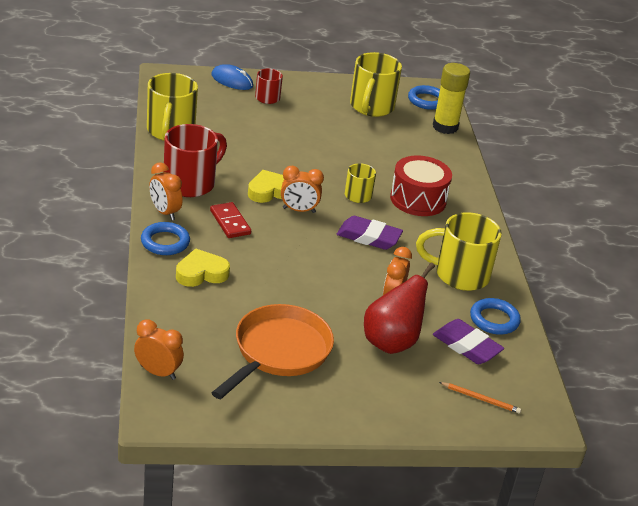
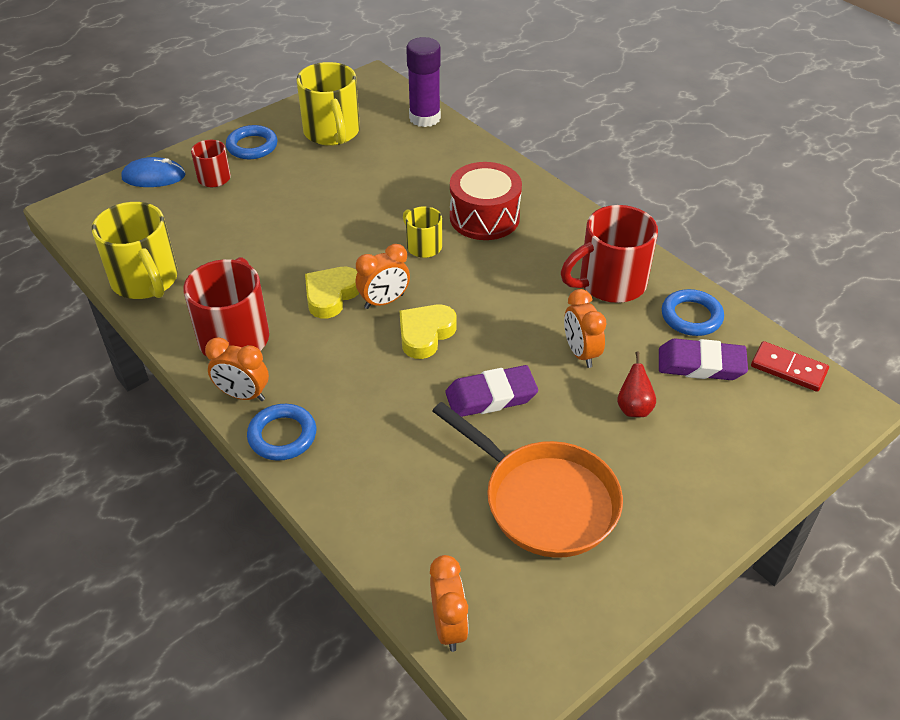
camera: 30 degrees left, 10 degrees up
orange clock [134,320,184,380] -> orange clock turned 90 degrees clockwise [430,555,469,652]
yellow heart [176,249,230,287] -> yellow heart moved to [400,305,457,359]
red domino [210,202,251,238] -> red domino moved to [751,341,829,392]
orange pan [211,304,334,399] -> orange pan turned 135 degrees clockwise [432,402,623,558]
purple eraser [337,216,403,250] -> purple eraser moved to [445,365,538,417]
red pear [364,262,435,354] -> red pear [617,352,656,417], size x0.51
blue ring [408,85,440,110] -> blue ring moved to [226,125,277,159]
yellow mug [416,212,502,291] -> red mug [561,205,658,303]
yellow glue stick [433,63,470,134] -> purple glue stick [406,37,441,127]
orange pencil [439,382,521,414] -> none

